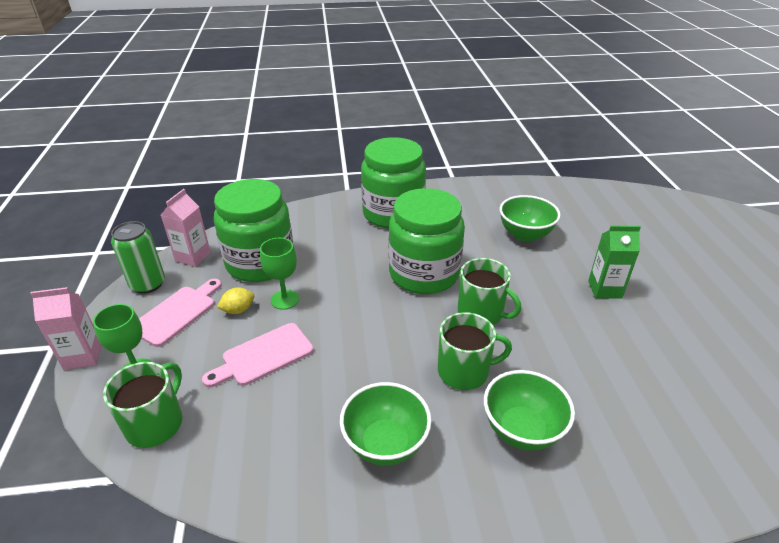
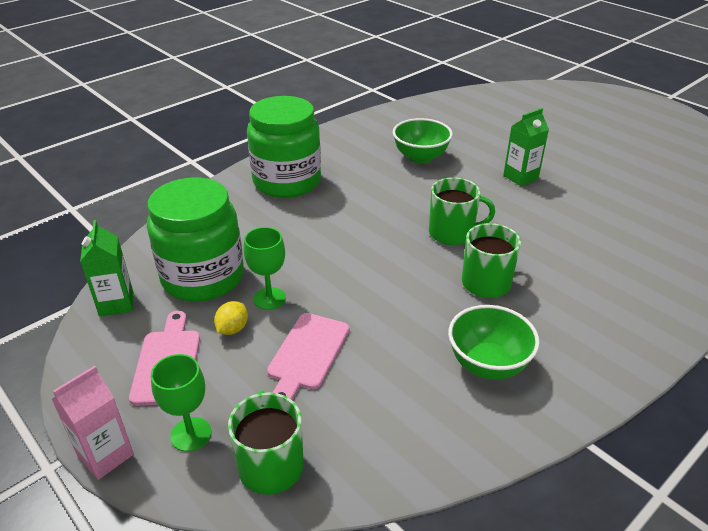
camera: 35 degrees left, 0 degrees up
green can [111,221,165,294] -> none
pink carton [161,189,211,267] -> green carton [80,220,133,317]
green jar [389,188,465,294] -> none
green bowl [484,370,575,451] -> none

